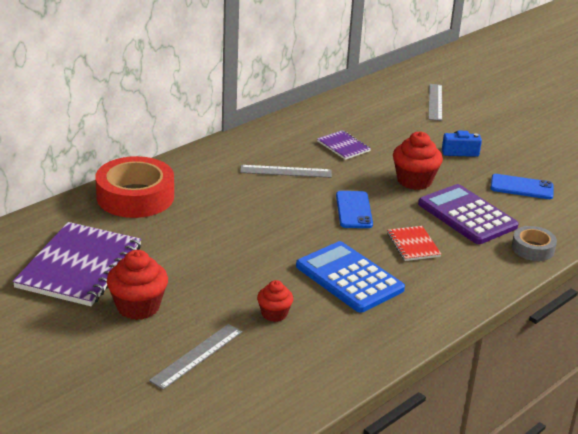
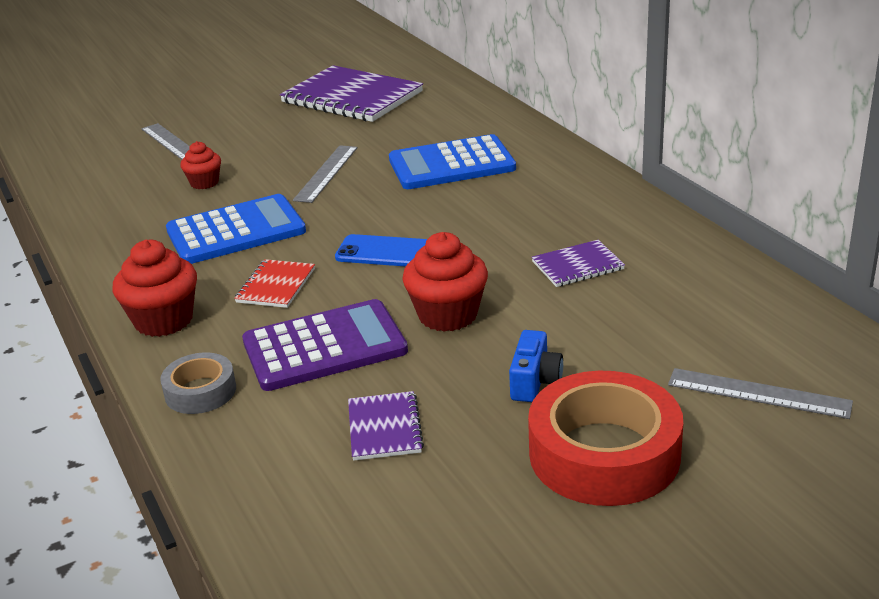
camera: 110 degrees right, 0 degrees up
red tape [95,156,174,218] -> red tape moved to [528,371,683,506]
red cupcake [107,250,168,320] -> red cupcake moved to [112,240,197,337]
grey ruler [240,165,332,178] -> grey ruler moved to [293,145,357,203]
red notebook [387,226,441,261] -> red notebook turned 75 degrees counterclockwise [234,259,315,308]
blue phone [490,174,554,199] -> purple notebook [348,391,424,461]
none -> blue calculator [389,134,516,189]

